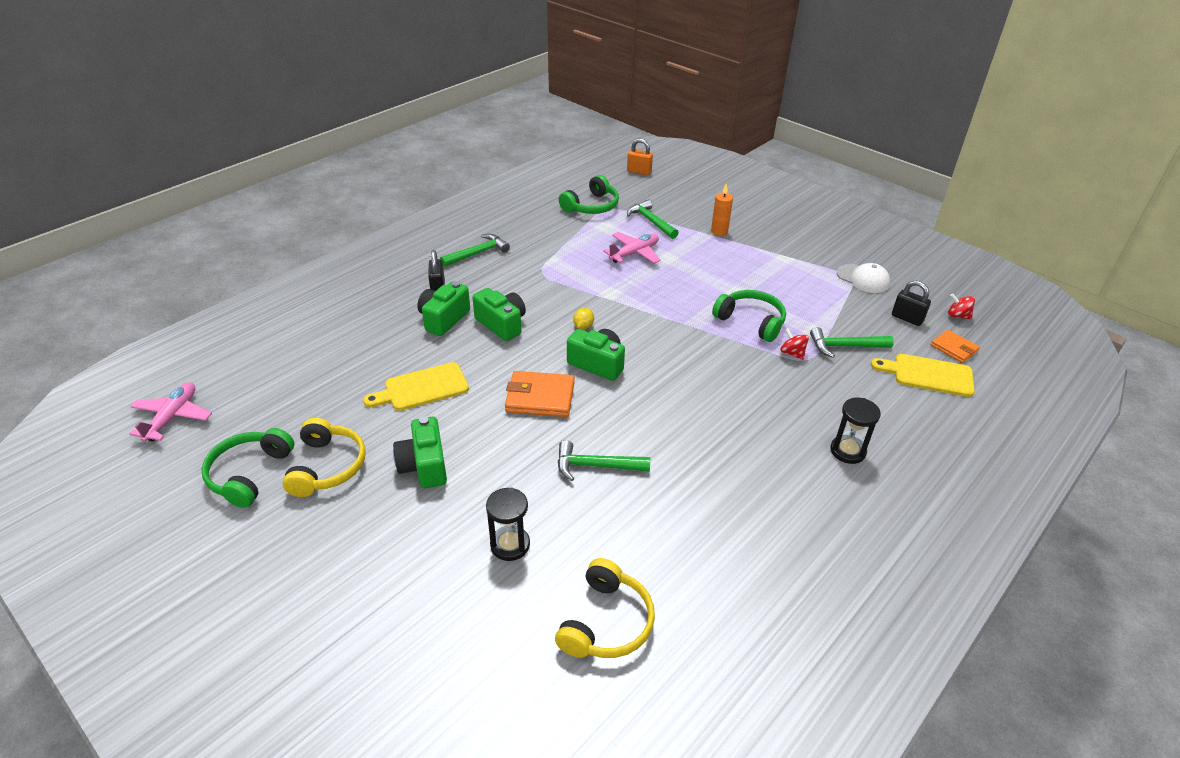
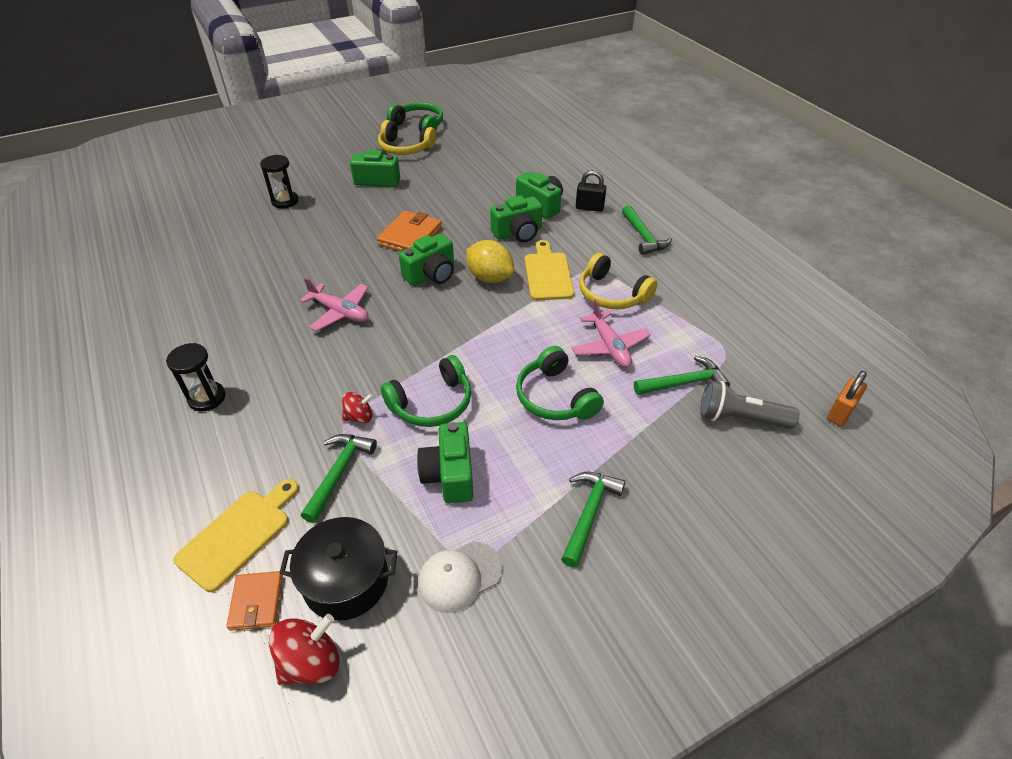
camera: 110 degrees right, 5 degrees up
pink plane [129,382,212,442] -> pink plane moved to [300,278,369,331]
yellow cutting board [363,362,469,411] -> yellow cutting board moved to [525,240,574,301]
yellow headphones [555,558,655,658] -> yellow headphones moved to [580,253,657,309]
green hammer [558,440,650,481] -> green hammer moved to [561,472,626,568]
green headphones [559,175,619,214] -> green headphones moved to [516,346,604,420]
yellow lemon [573,308,594,330] -> yellow lemon [466,240,514,283], size x1.96
orange candle [711,184,733,236] -> none
black padlock [892,280,931,326] -> black pot [280,517,398,621]
orange wallet [931,330,980,363] -> orange wallet turned 75 degrees counterclockwise [226,571,283,631]
red spinning top [948,293,975,320] -> red spinning top [269,614,340,685], size x1.56
none -> green camera [417,422,473,503]
none -> grey flashlight [700,380,799,429]

